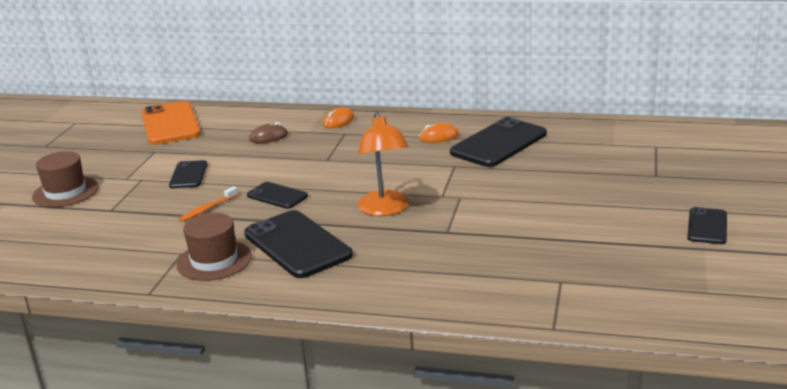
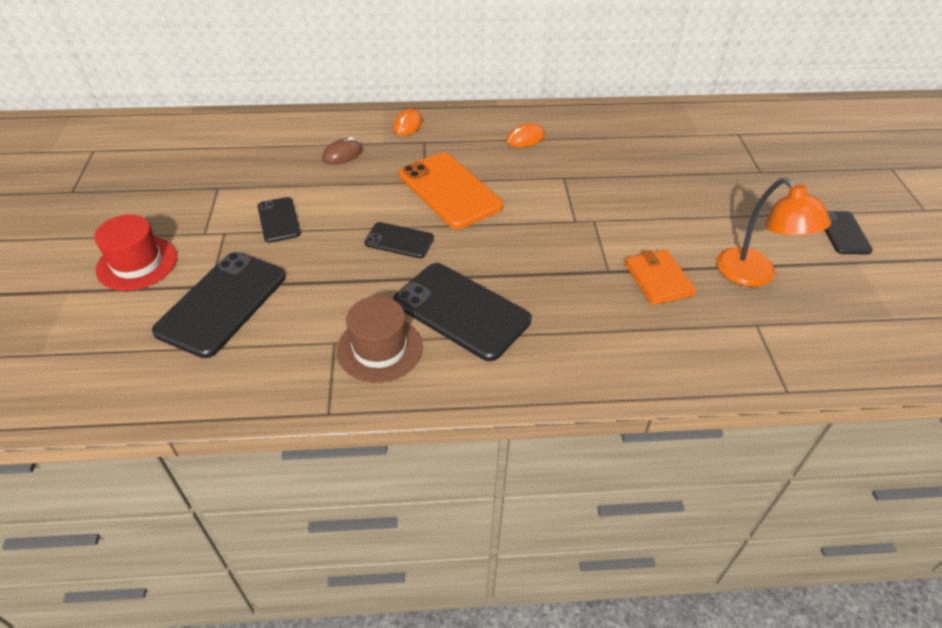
camera: 20 degrees left, 20 degrees up
brown hat [32,151,99,207] -> red hat [94,215,177,291]
orange phone [142,101,201,145] -> orange phone moved to [399,152,503,229]
orange toothbrush [179,186,238,222] -> none
orange lamp [358,112,409,216] -> orange lamp moved to [717,178,831,287]
black phone [450,117,547,167] -> black phone moved to [152,252,286,358]
none -> orange wallet [625,250,696,305]

